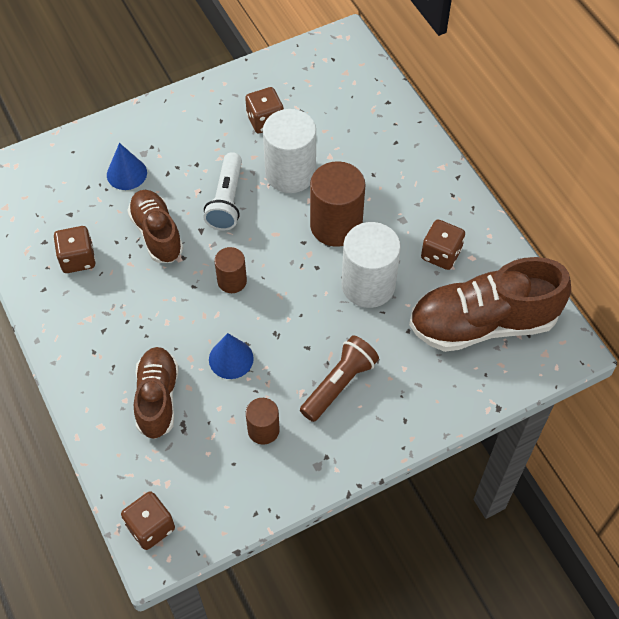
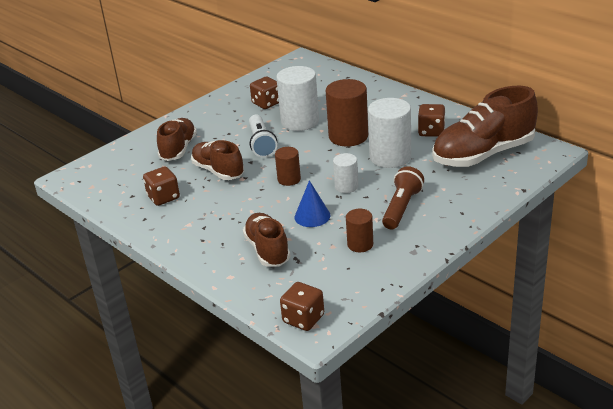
camera: 15 degrees left, 25 degrees down
blue cone [107,143,147,190] -> brown shoe [157,118,197,161]
none -> white cylinder [333,153,358,193]

